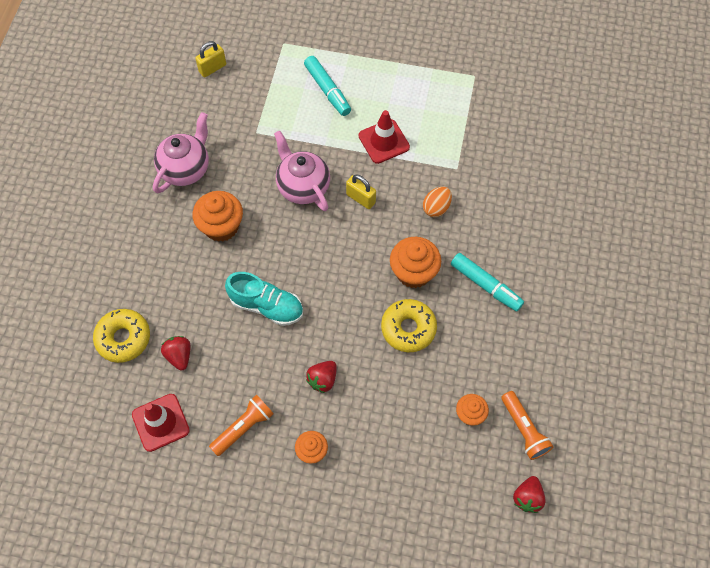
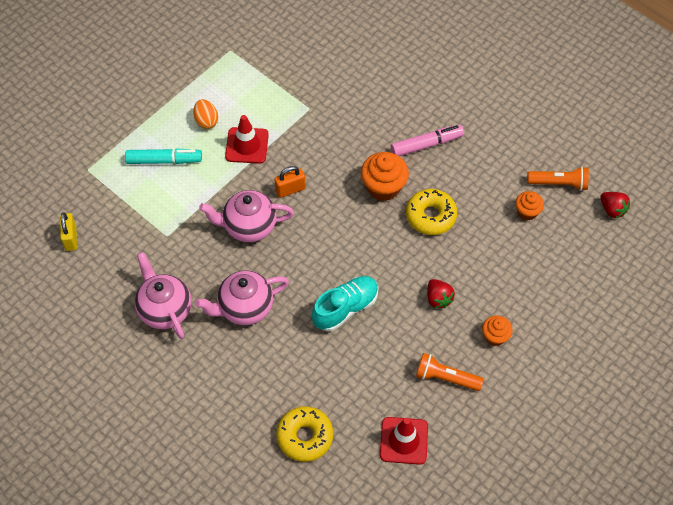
camera: 60 degrees left, 5 degrees down
red strawberry [161,336,190,370] -> none
orange cupcake [192,191,243,242] -> pink teapot [195,270,289,325]
orange flashlight [209,395,274,456] -> orange flashlight turned 60 degrees counterclockwise [416,353,484,391]
yellow padlock [346,175,376,209] -> orange padlock [274,166,306,198]
orange egg [423,187,452,217] -> orange egg moved to [193,99,218,129]
turquoise marker [451,253,524,311] -> pink marker [391,125,464,156]

